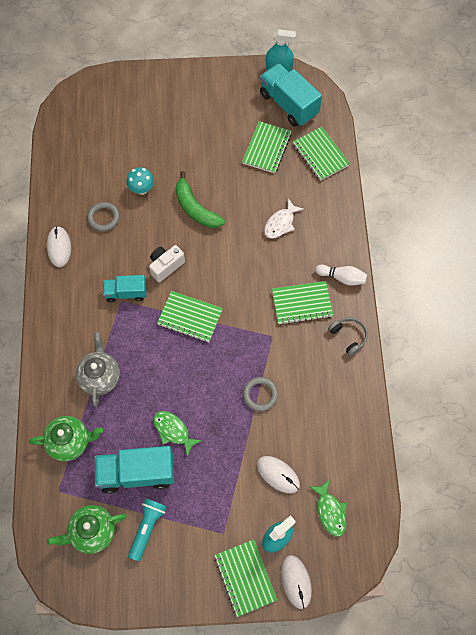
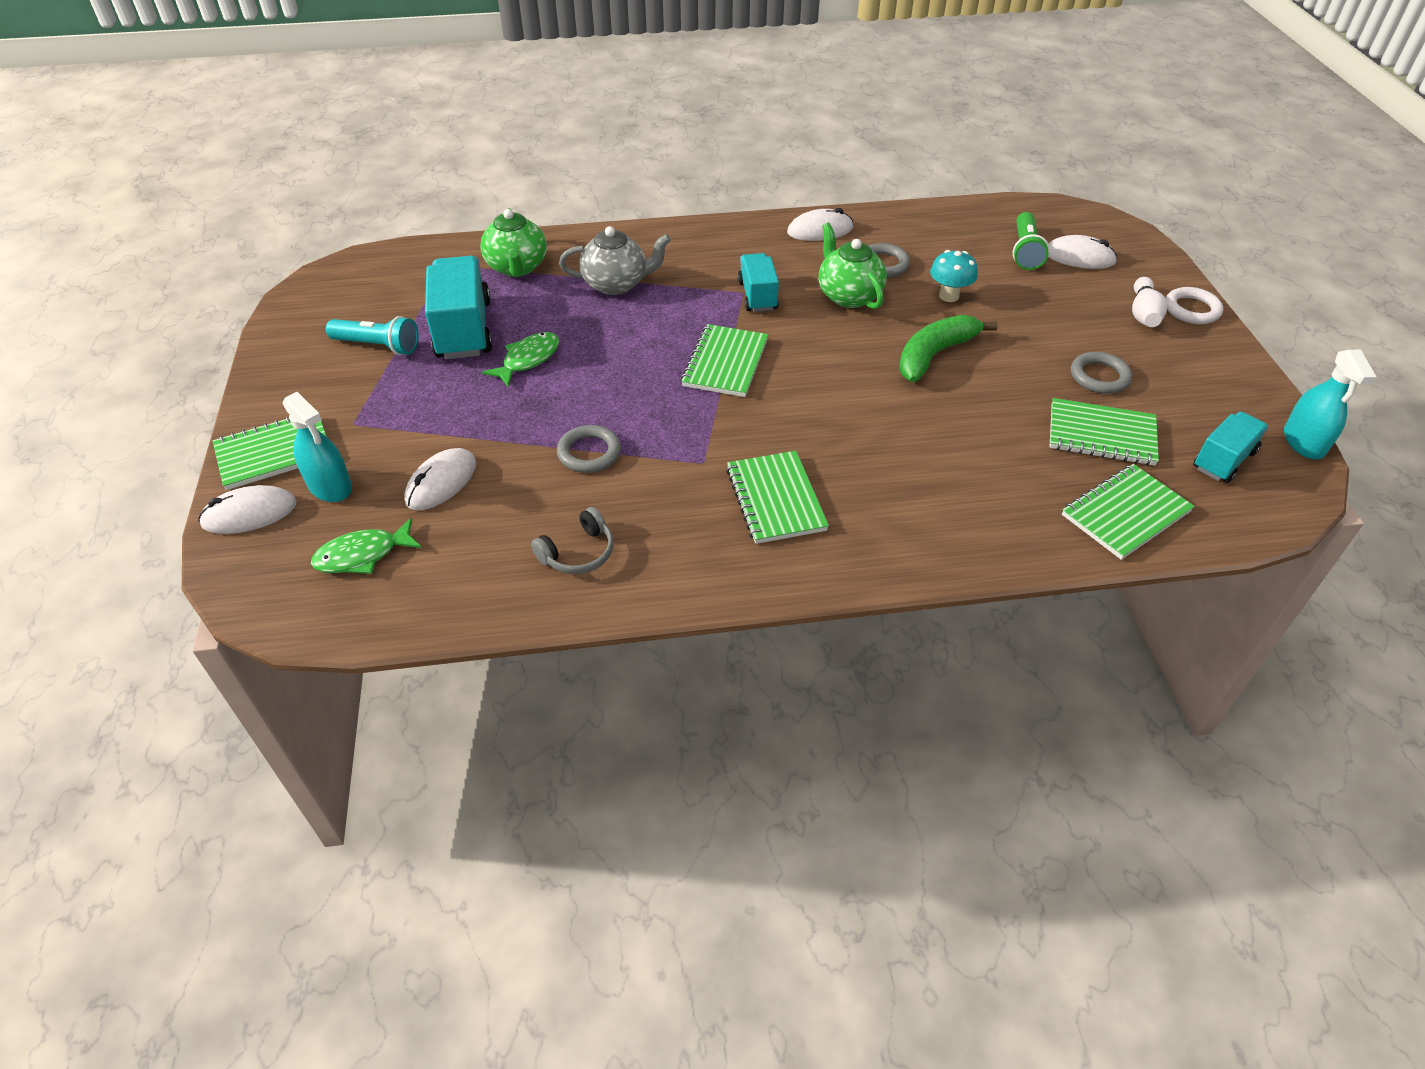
camera: 85 degrees right, 20 degrees down
green teapot [47,505,127,554] -> green teapot moved to [819,223,887,309]
white camera [149,245,185,283] -> none
turquoise truck [260,63,322,127] -> turquoise truck [1193,412,1269,483], size x0.60
white fish [264,198,304,239] -> none
white bowling pin [315,264,367,286] -> white bowling pin moved to [1132,277,1167,327]
grey headphones [328,317,368,356] -> grey headphones moved to [531,507,613,574]
none -> green flashlight [1013,212,1049,270]
none -> white mouse [1048,235,1118,269]
none -> grey ring [1071,352,1132,394]
none -> white ring [1165,287,1223,324]

